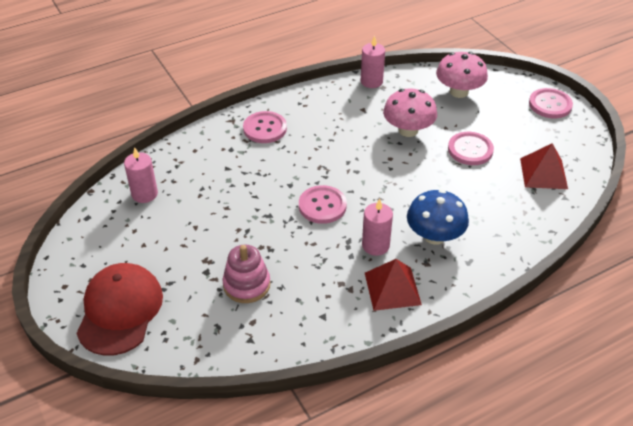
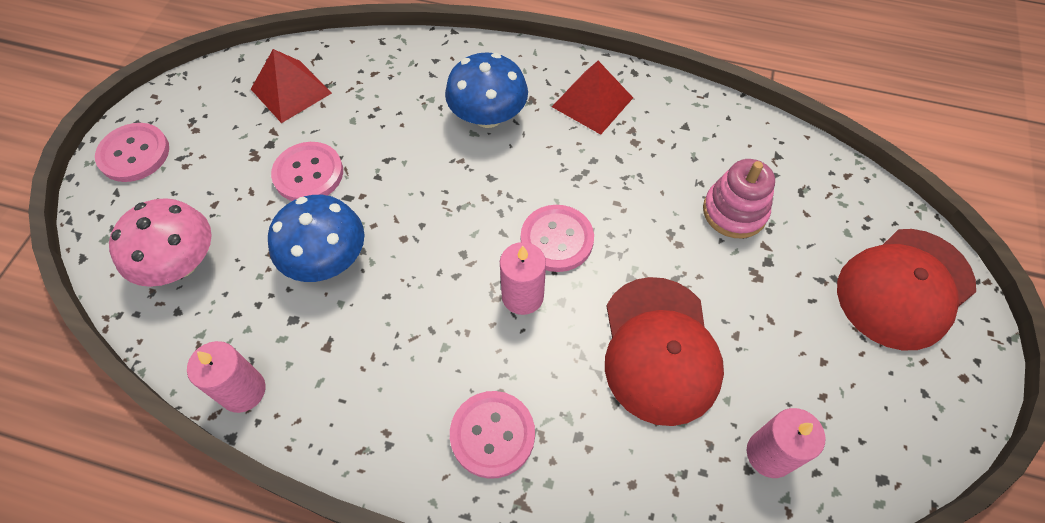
camera: 135 degrees left, 15 degrees up
pink candle [362,199,393,256] -> pink candle moved to [500,242,546,315]
pink mushroom [383,88,437,137] -> blue mushroom [268,195,364,282]
none -> red cap [605,277,724,426]

